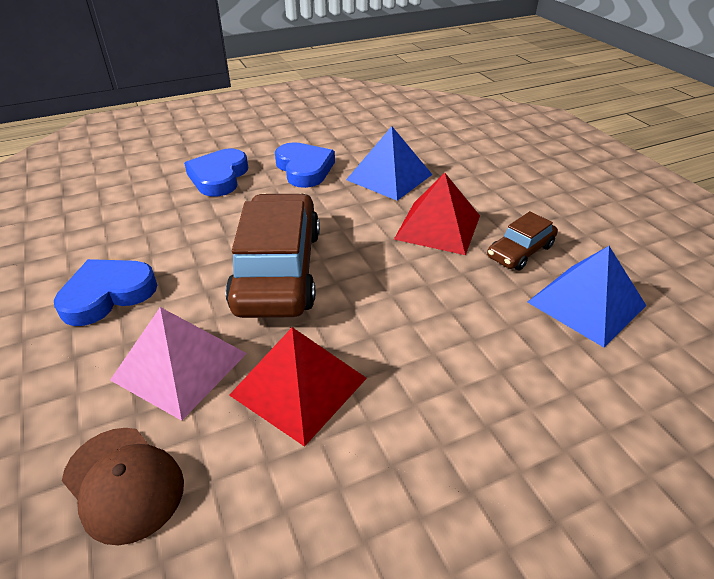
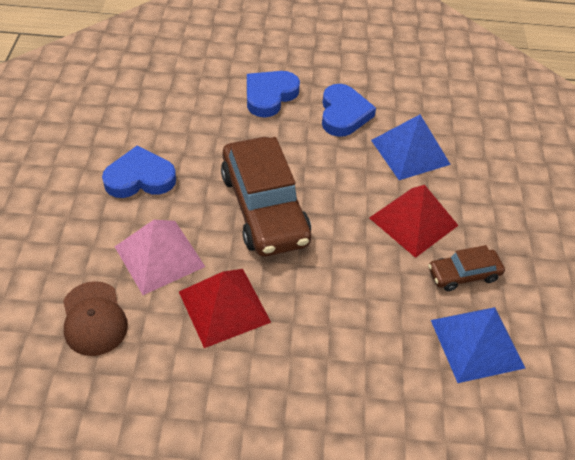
camera: 25 degrees right, 10 degrees up
brown car [225,193,320,318] -> brown car turned 135 degrees clockwise [221,137,311,257]

